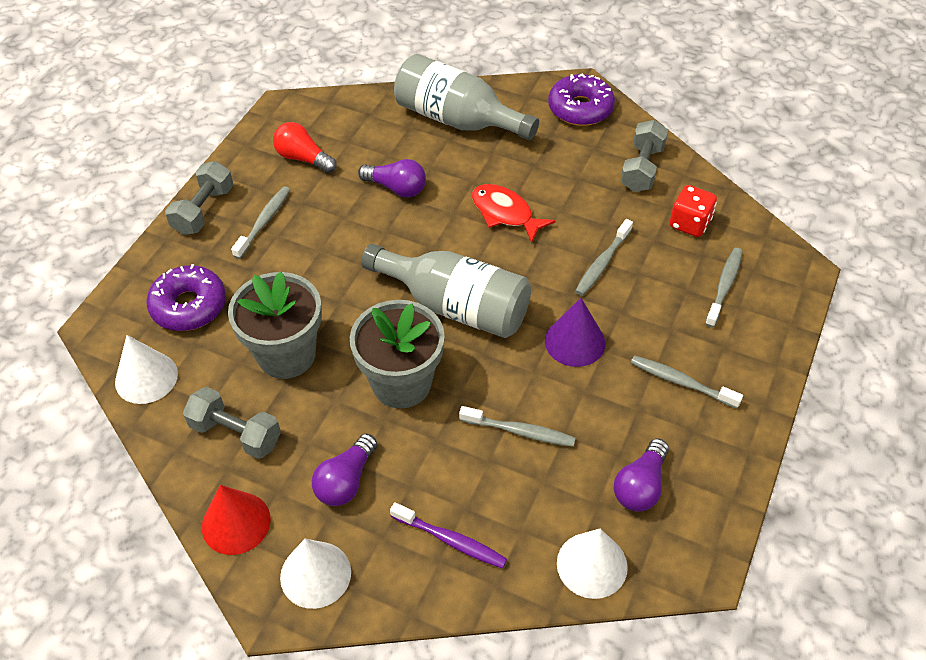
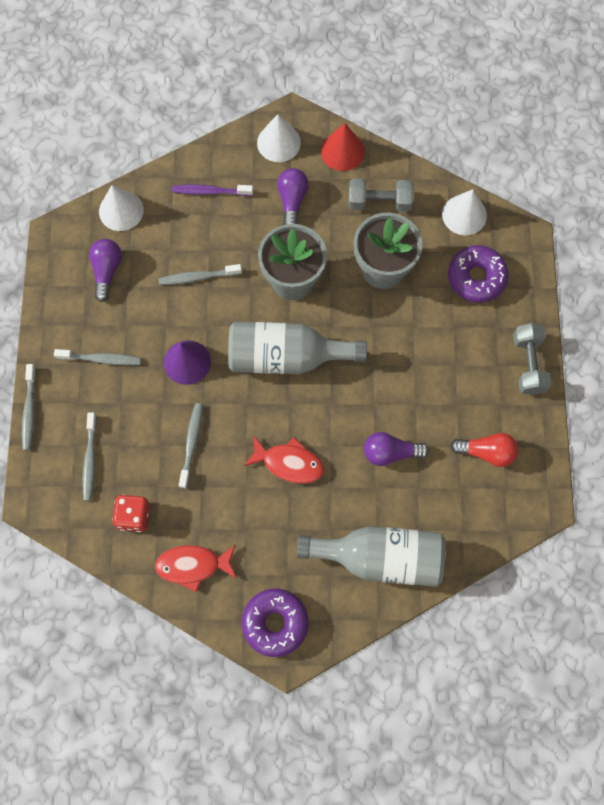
camera: 155 degrees right, 20 degrees up
grey toothbrush [231,186,290,259] -> grey toothbrush moved to [22,364,36,450]
grey dumbbell [620,120,668,192] -> red fish [155,545,237,592]

